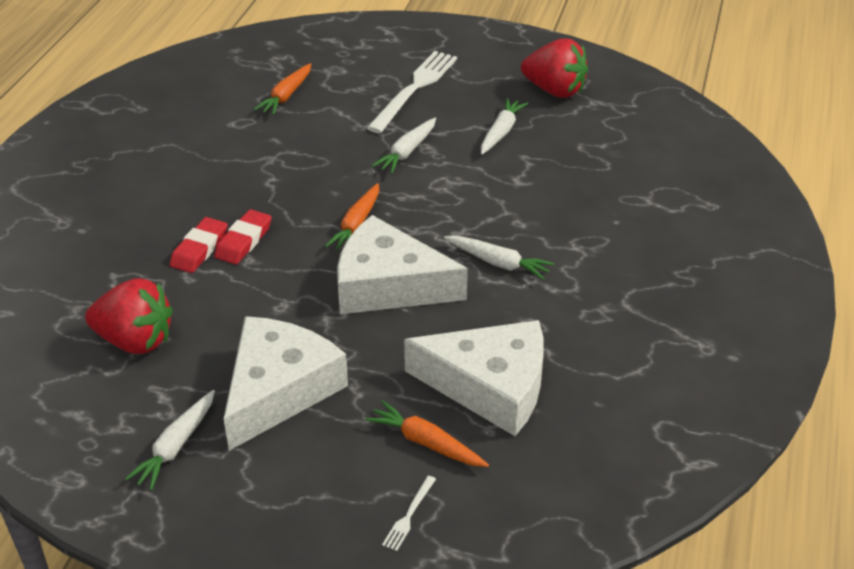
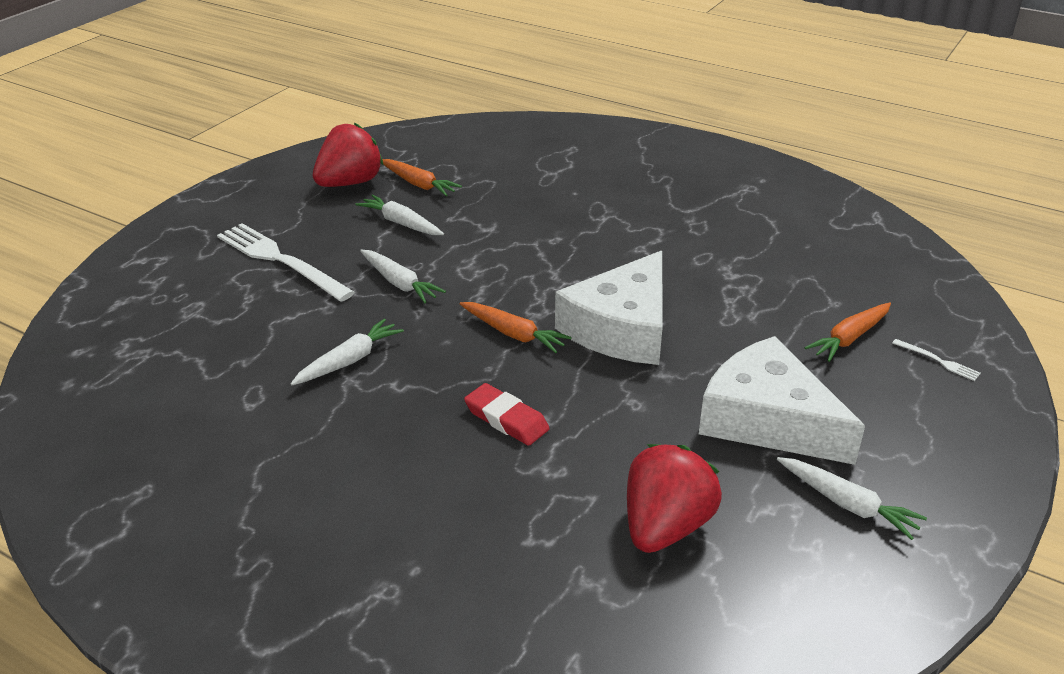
camera: 75 degrees left, 5 degrees down
red eraser [170,217,228,273] -> none
orange carrot [254,63,311,115] -> orange carrot moved to [382,159,462,196]
white cheese [404,320,544,436] -> none
white carrot [444,236,554,280] -> white carrot moved to [291,319,404,385]

